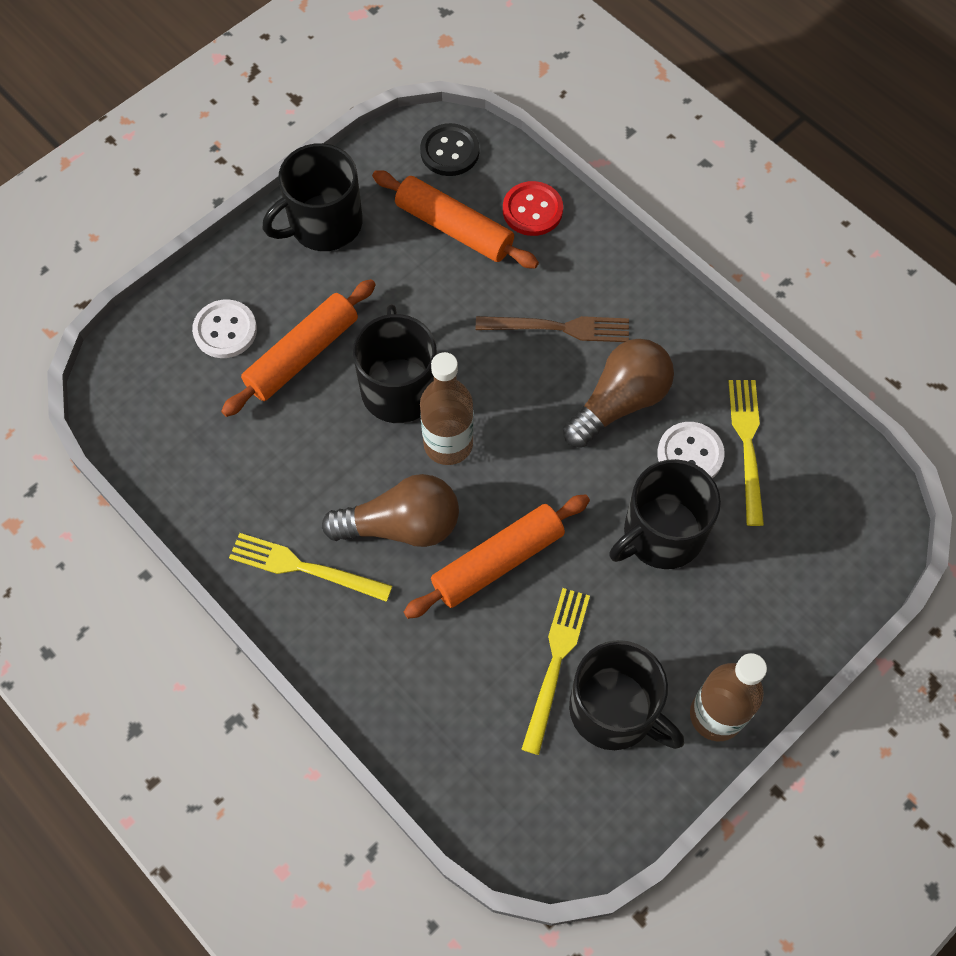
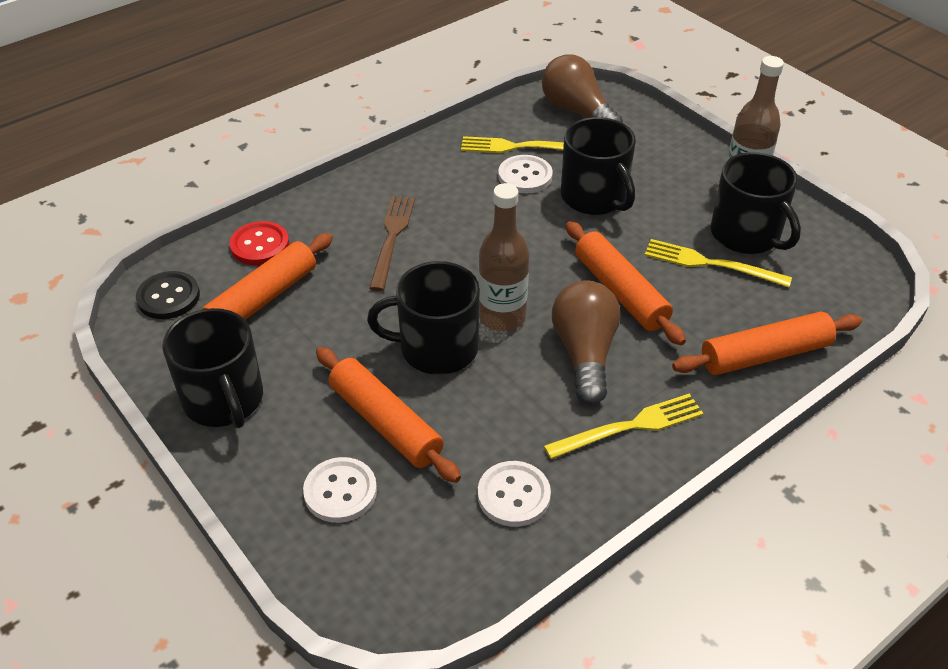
camera: 85 degrees left, 20 degrees down
yellow fork [229,533,392,602] -> yellow fork turned 135 degrees counterclockwise [544,394,704,459]
brown light bulb [563,339,674,448] -> brown light bulb moved to [542,54,623,123]
black mug [569,640,684,750] -> black mug turned 105 degrees clockwise [711,152,801,254]
none -> white button [478,461,551,527]
none -> orange rolling pin [672,311,862,375]

